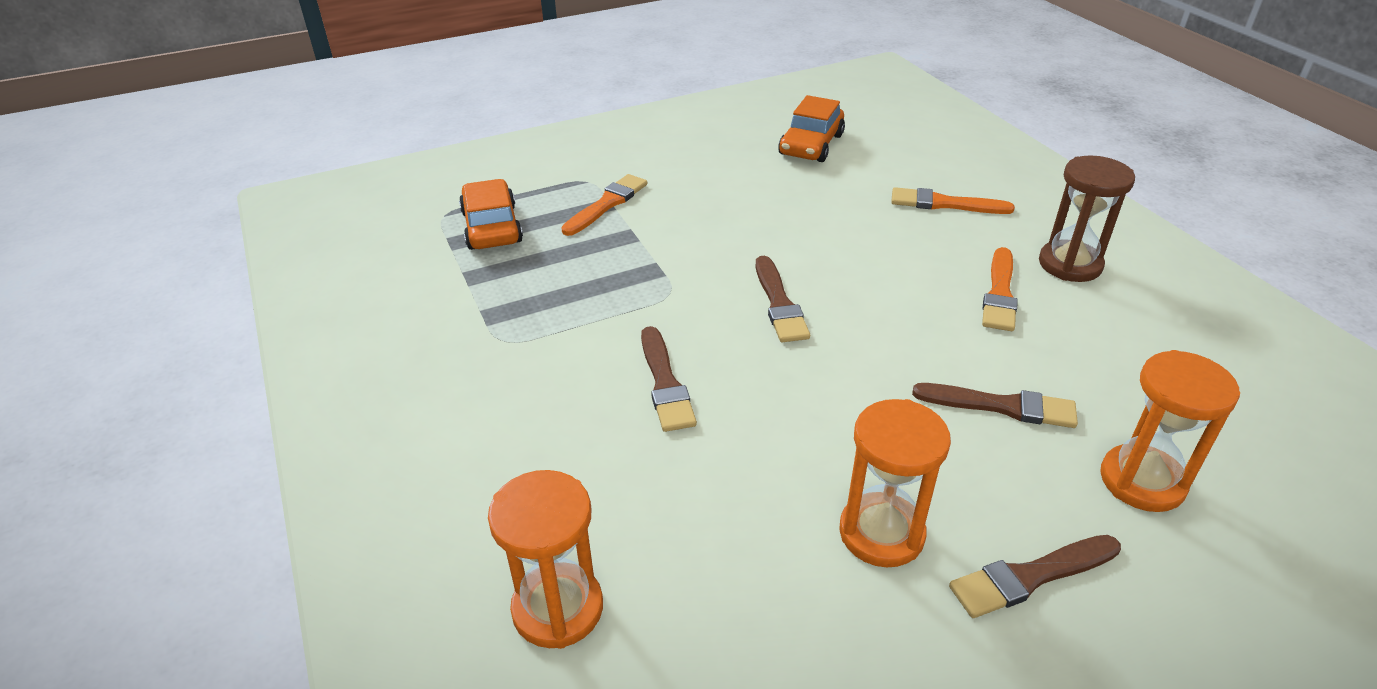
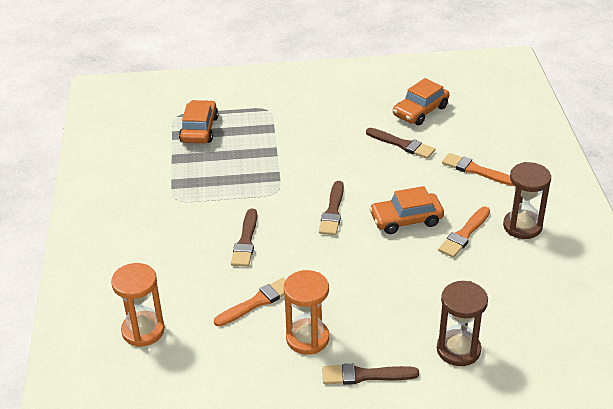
camera: 20 degrees right, 0 degrees up
orange brush [561,174,647,236] -> orange brush moved to [214,278,286,327]
brown brush [912,383,1078,428] -> brown brush moved to [366,128,435,159]
orange hourglass [1100,350,1240,512] -> brown hourglass [437,281,488,366]
none -> orange car [369,186,444,234]

